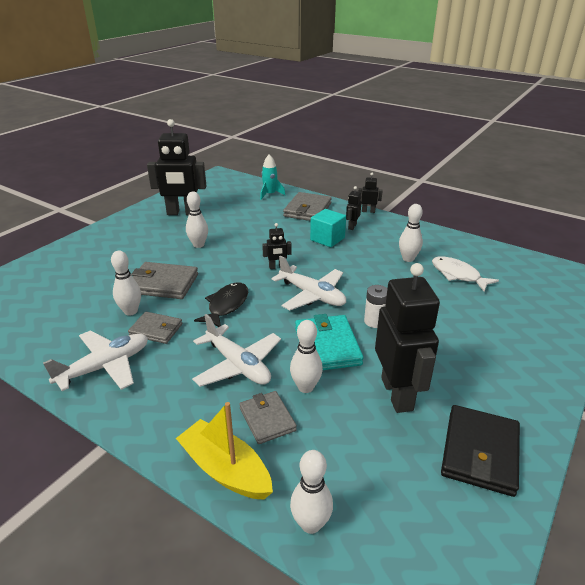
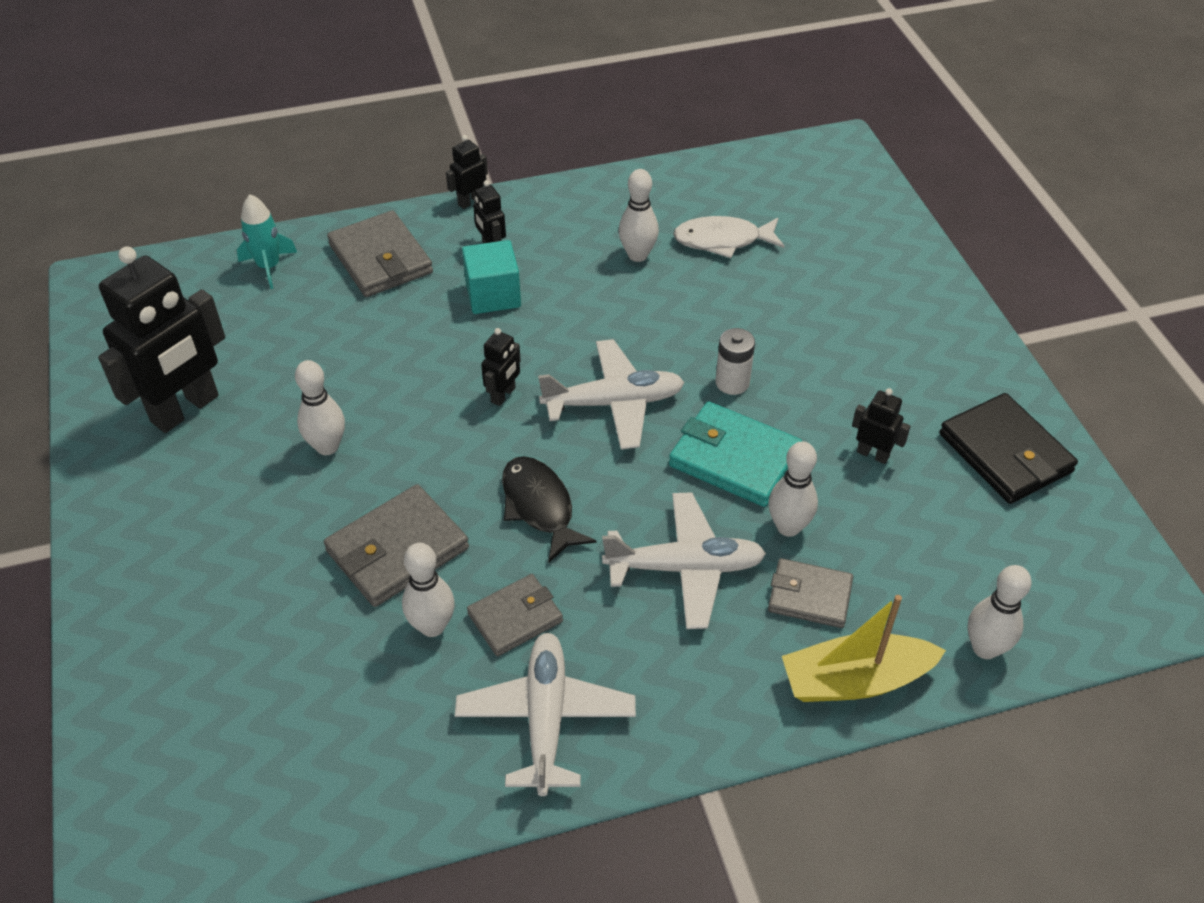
camera: 50 degrees left, 15 degrees up
black robot [375,263,440,413] -> black robot [852,388,911,464], size x0.44

